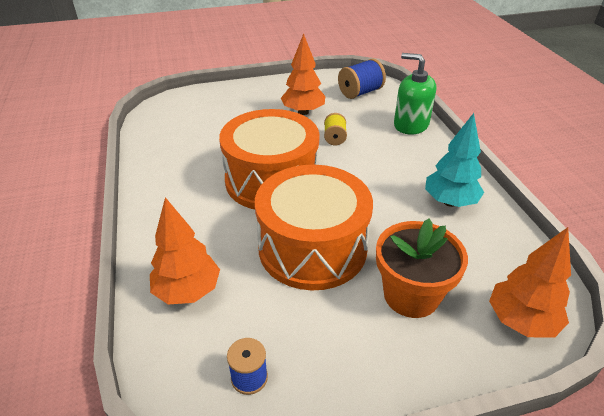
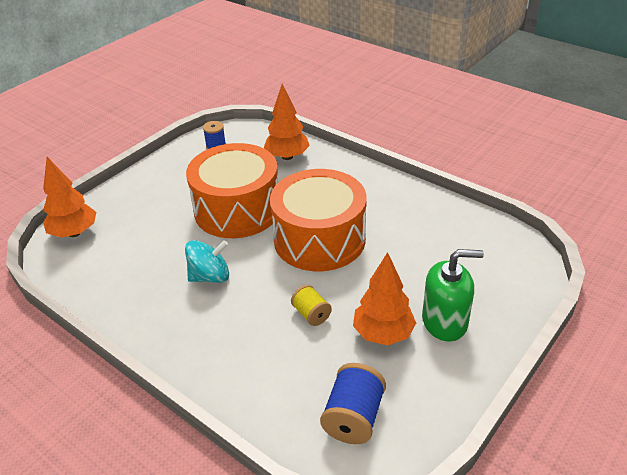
camera: 145 degrees right, 0 degrees up
orange flower pot [376,219,468,318] -> none
green soap dispenser [394,53,436,135] -> green soap dispenser moved to [422,249,484,341]
turquoise tree [425,113,484,207] -> none
none -> turquoise spinning top [185,240,229,283]

